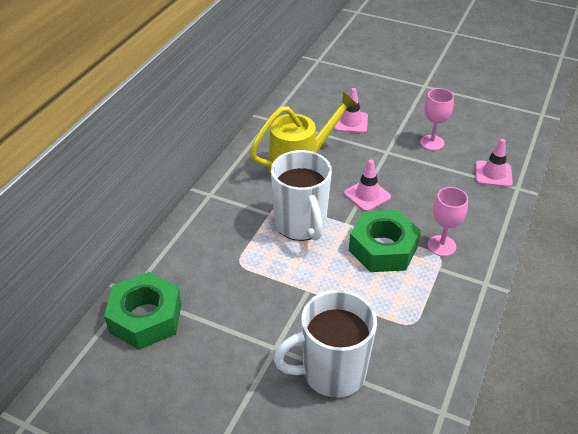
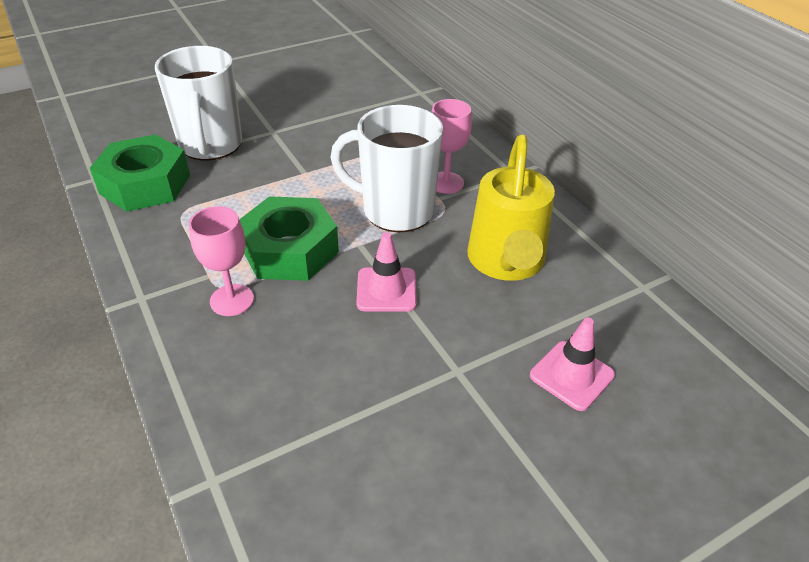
camera: 125 degrees right, 0 degrees up
green nut [104,272,182,350] -> green nut moved to [90,134,190,211]
white mug [274,290,377,398] -> white mug turned 150 degrees clockwise [155,46,242,160]
pink goblet [420,88,454,151] -> pink goblet moved to [431,99,472,194]
pink traffic cone [476,139,513,187] -> none

